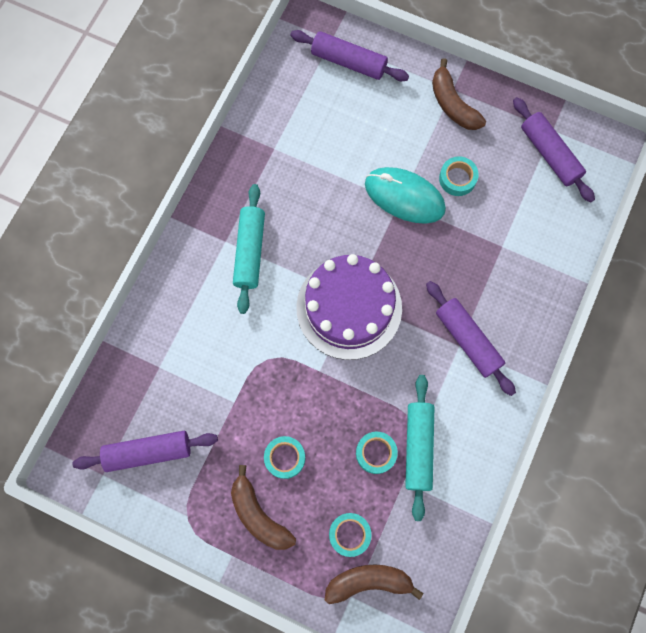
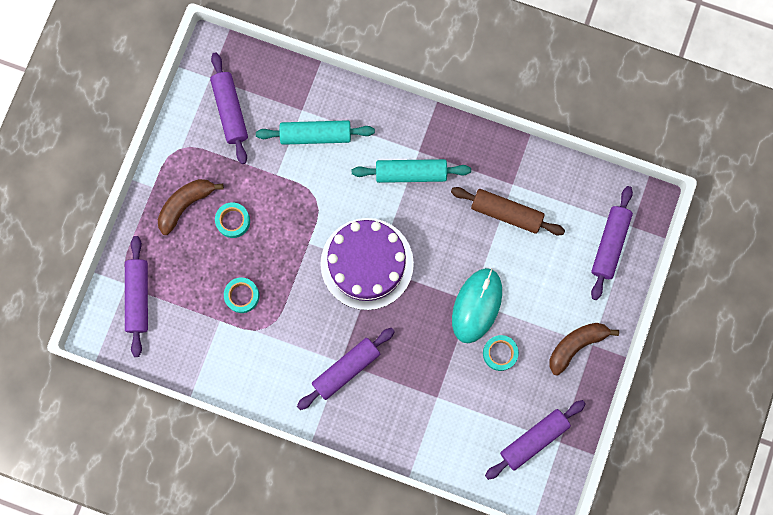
camera: 85 degrees right, 5 degrees up
brown banana [325,564,423,604] -> purple rolling pin [125,236,148,357]
turquoise tape [329,513,372,557] -> none
turquoise rolling pin [405,375,434,521] -> turquoise rolling pin moved to [256,120,375,145]
none -> brown rolling pin [451,187,565,235]

